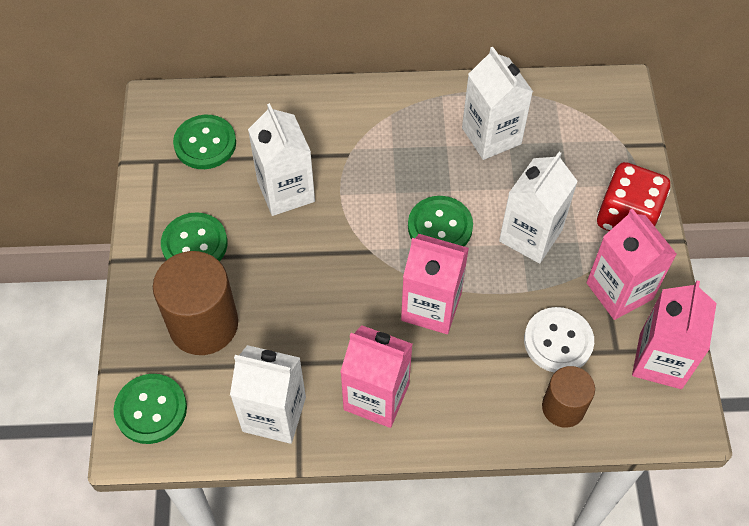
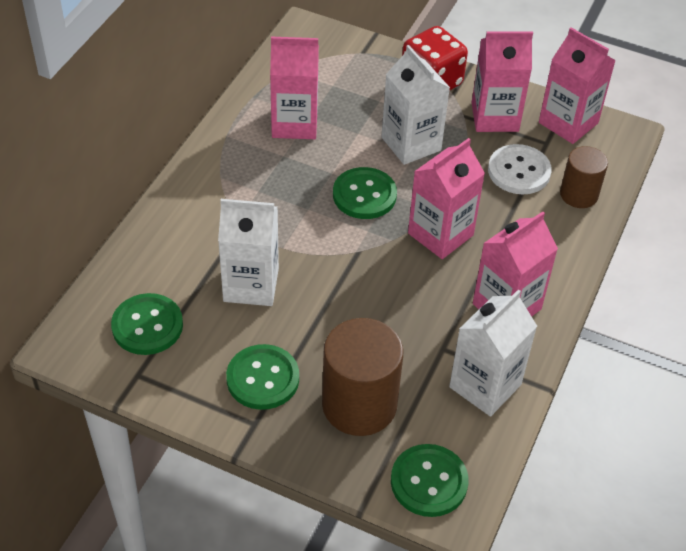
camera: 65 degrees left, 10 degrees down
white carton [462,47,533,160] -> pink carton [270,37,319,139]

